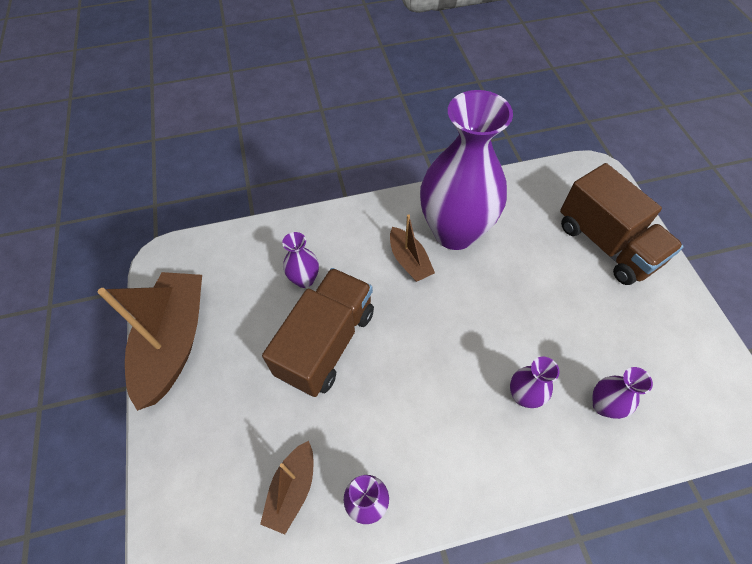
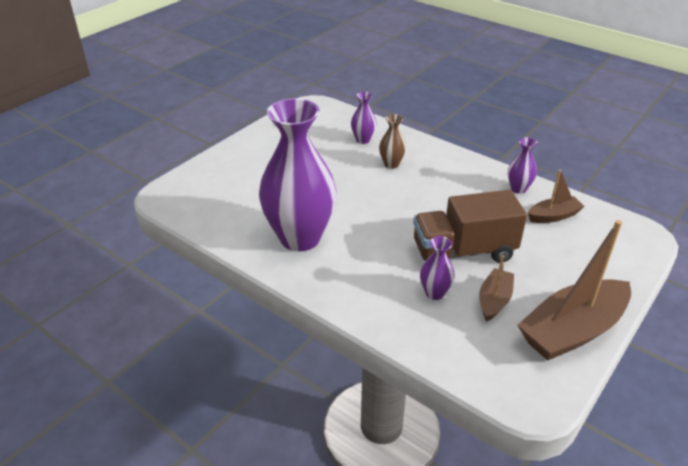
camera: 130 degrees left, 20 degrees down
brown boat [390,214,435,282] -> brown boat moved to [479,255,514,322]
purple vase [510,357,559,408] -> brown vase [379,114,406,169]
brown truck [560,163,683,285] -> none

